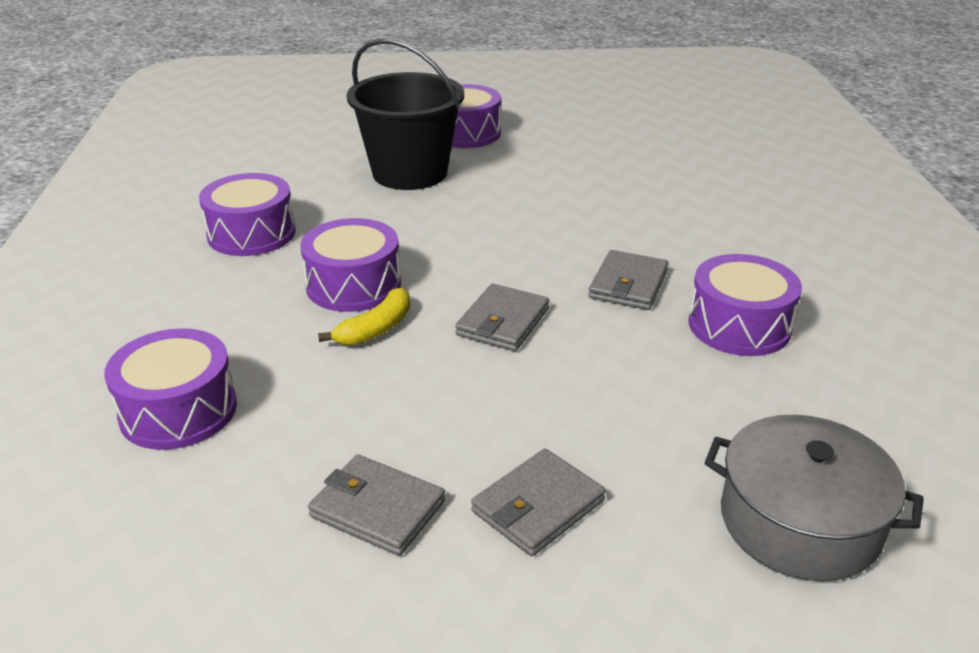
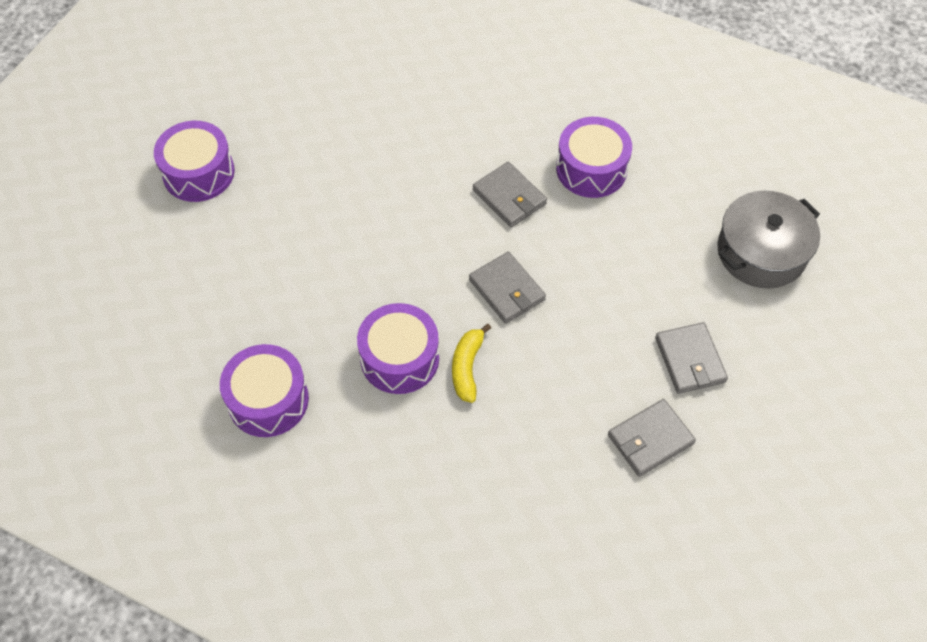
camera: 60 degrees left, 25 degrees up
purple drum [104,328,237,450] -> none
yellow banana [318,288,410,346] -> yellow banana turned 150 degrees counterclockwise [452,324,491,403]
black bucket [346,38,464,190] -> none

